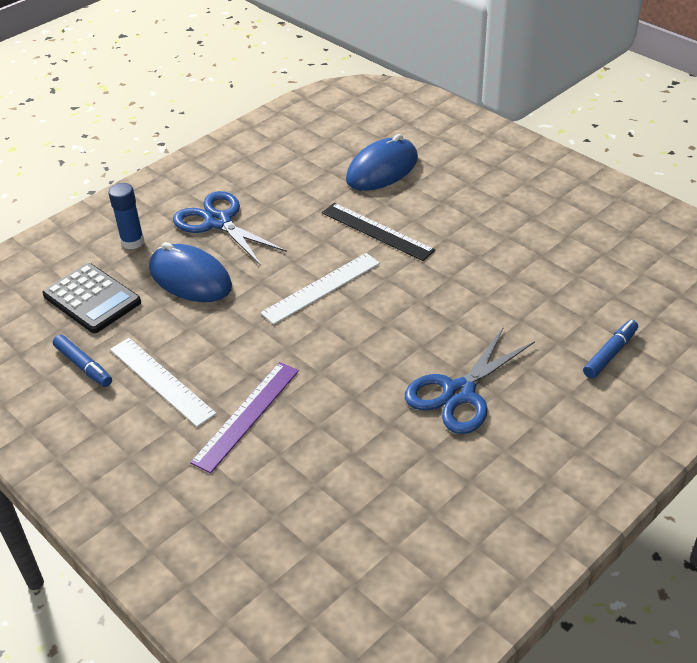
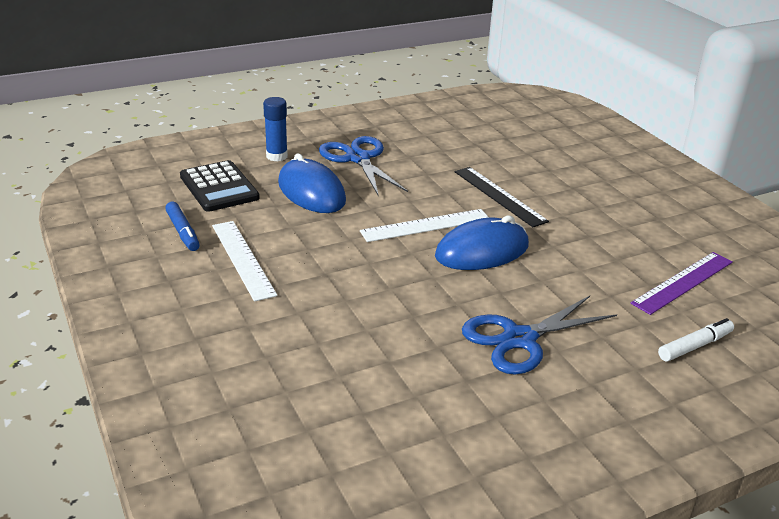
camera: 15 degrees right, 10 degrees down
purple ruler [190,362,299,473] -> purple ruler moved to [631,252,733,315]
blue mouse [346,134,418,191] -> blue mouse moved to [435,215,529,270]
blue marker [583,320,638,378] -> white marker [658,318,734,362]

